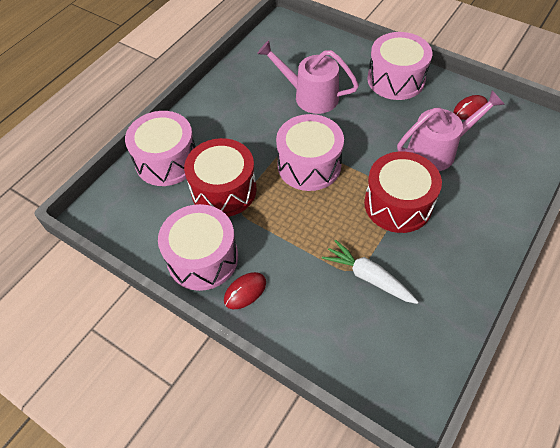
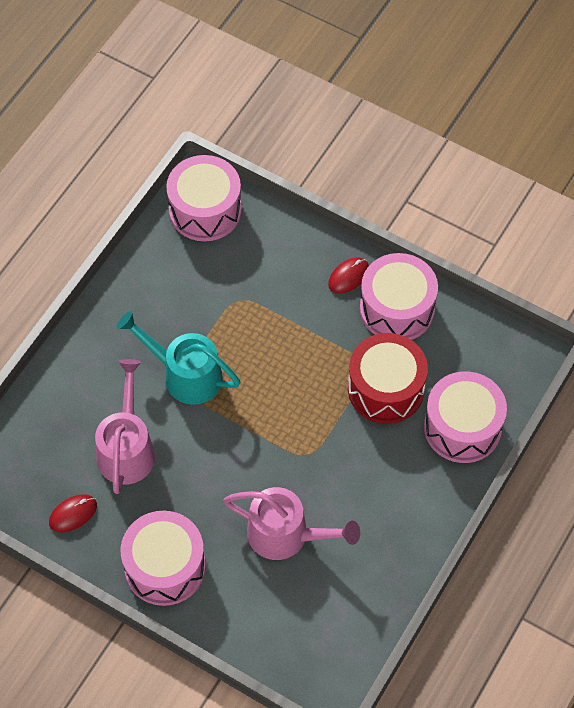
camera: 175 degrees right, 5 degrees up
pink drum [276,114,344,191] -> pink drum moved to [166,155,242,241]
white carrot [322,240,418,304] -> none
red drum [364,152,442,233] -> turquoise watering can [117,311,241,405]
pink watering can [397,91,505,171] -> pink watering can turned 120 degrees clockwise [95,359,155,494]

